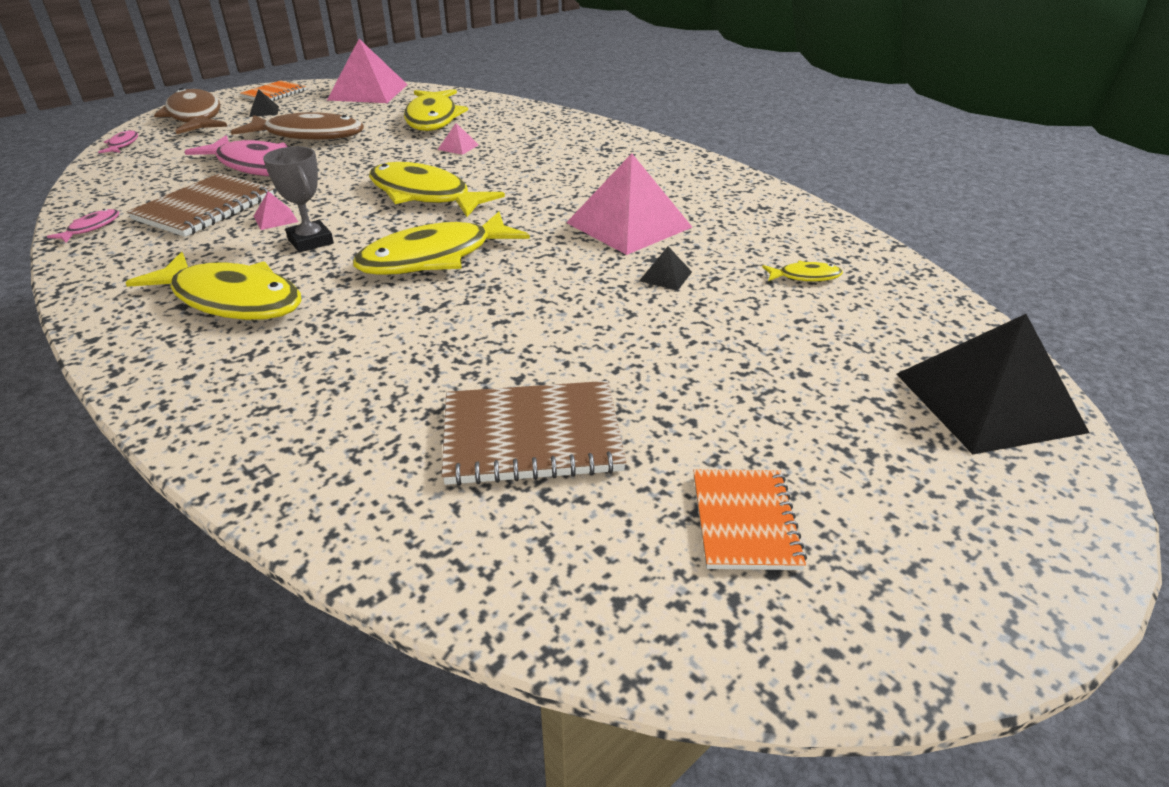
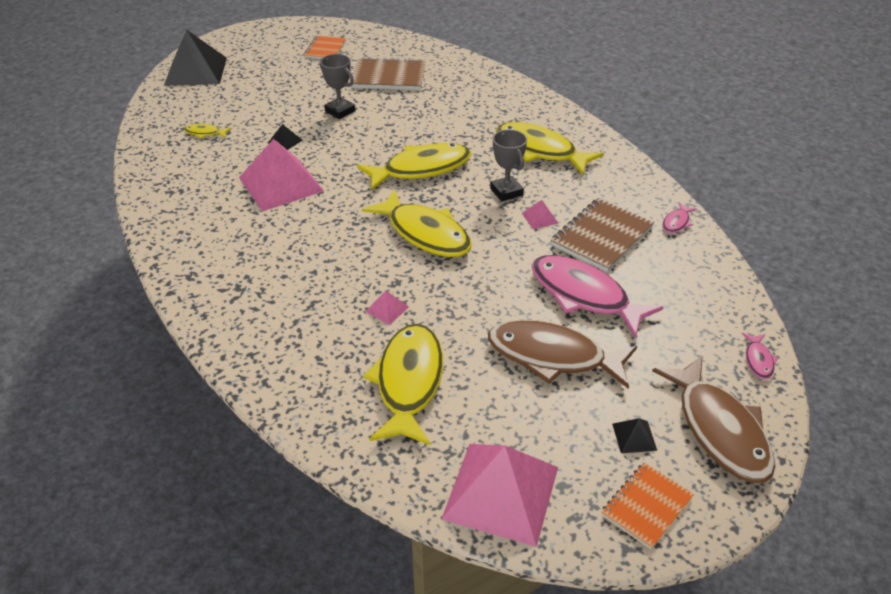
camera: 170 degrees left, 5 degrees up
none -> grey trophy [320,54,355,119]

